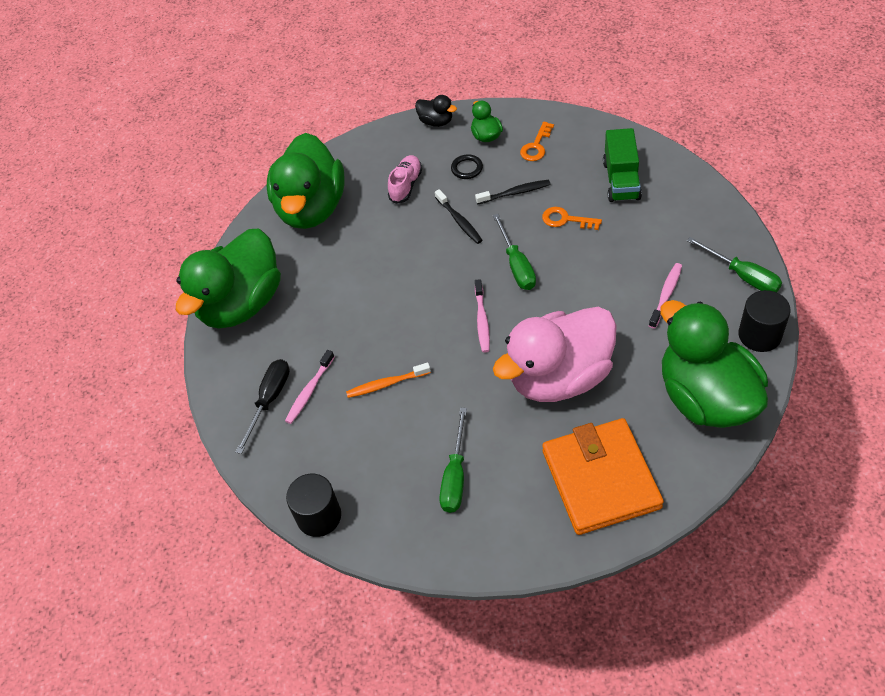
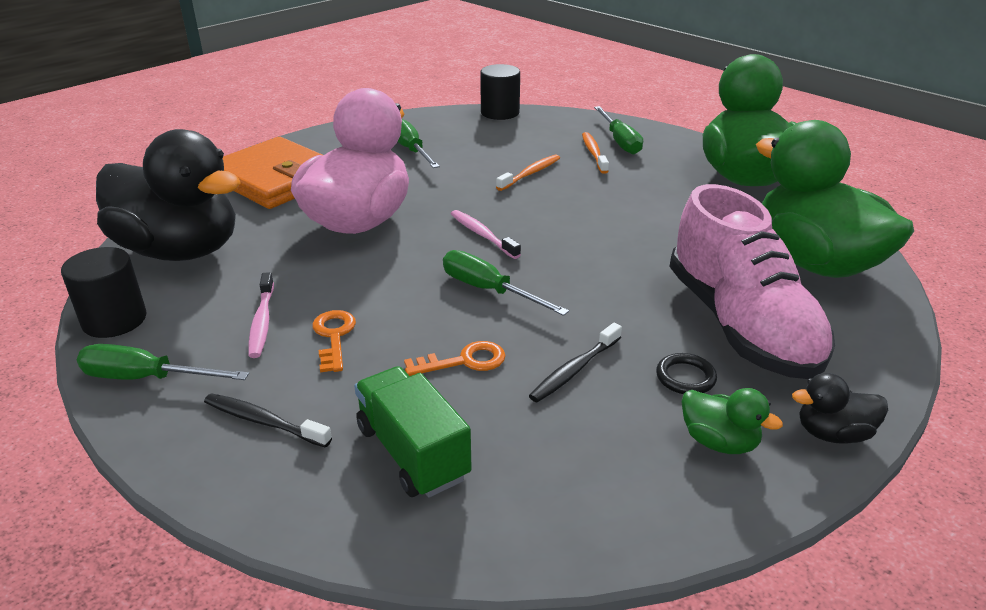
camera: 140 degrees right, 20 degrees down
black screwdriver [236,359,290,454] -> green screwdriver [594,106,643,155]
pink toothbrush [285,350,334,424] -> orange toothbrush [582,132,609,174]
pink shoe [388,155,422,204] -> pink shoe [670,184,835,379], size x2.21
black toothbrush [435,189,482,244] -> black toothbrush moved to [204,393,332,448]
orange key [520,122,554,161] -> orange key moved to [313,310,356,372]
green duck [661,300,768,428] -> black duck [96,129,241,261]

